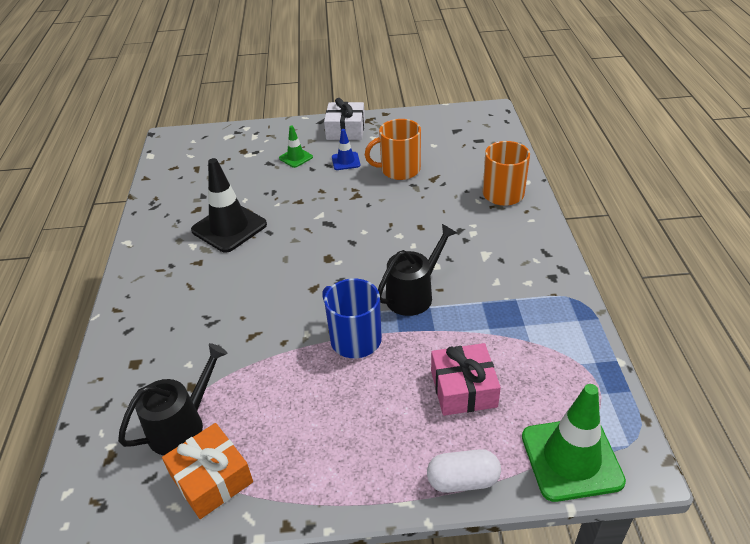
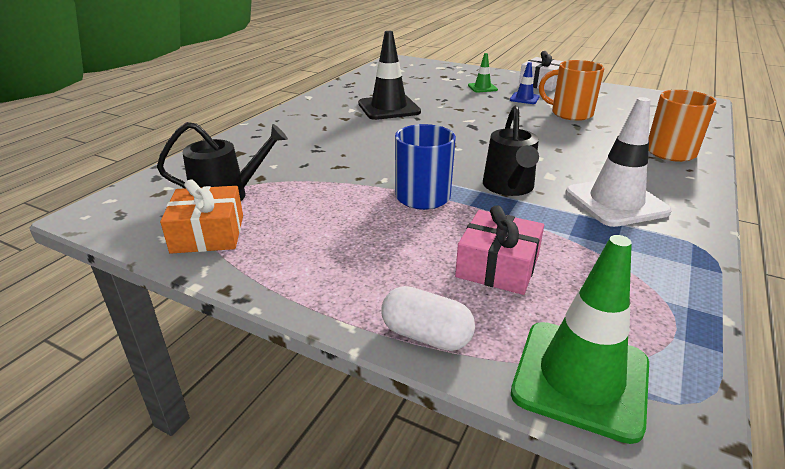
camera: 30 degrees right, 10 degrees down
black watering can [378,224,457,316] -> black watering can turned 105 degrees clockwise [483,105,539,196]
none -> white traffic cone [566,97,672,227]

